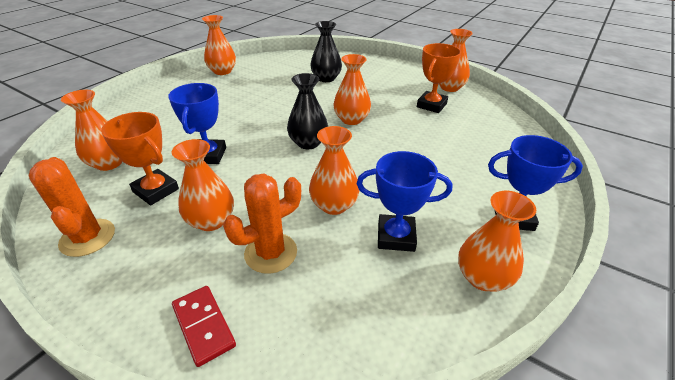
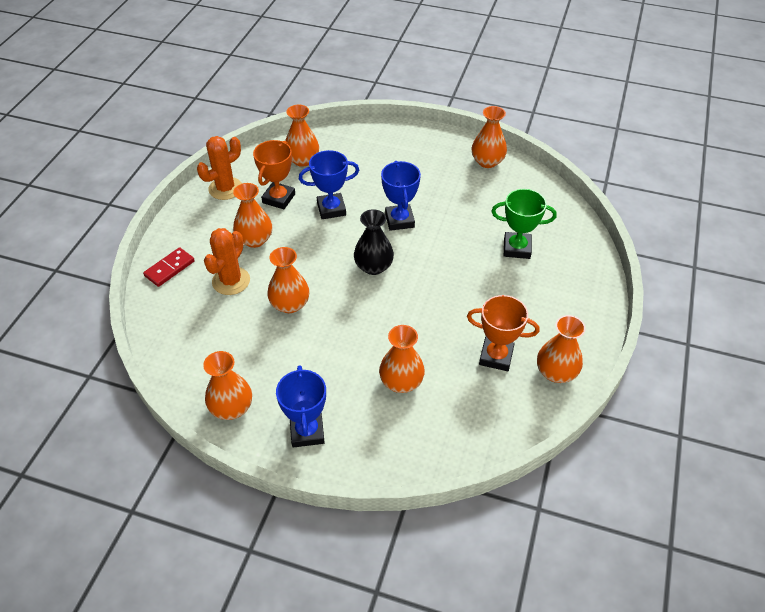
camera: 75 degrees right, 10 degrees up
orange cactus [223,174,301,274] -> orange cactus turned 75 degrees clockwise [204,228,250,295]
black vase [310,21,342,82] -> green trophy [491,189,557,259]
orange vase [333,54,371,125] -> orange vase moved to [379,325,425,393]
blue trophy [357,151,452,252] -> blue trophy moved to [381,161,421,231]

